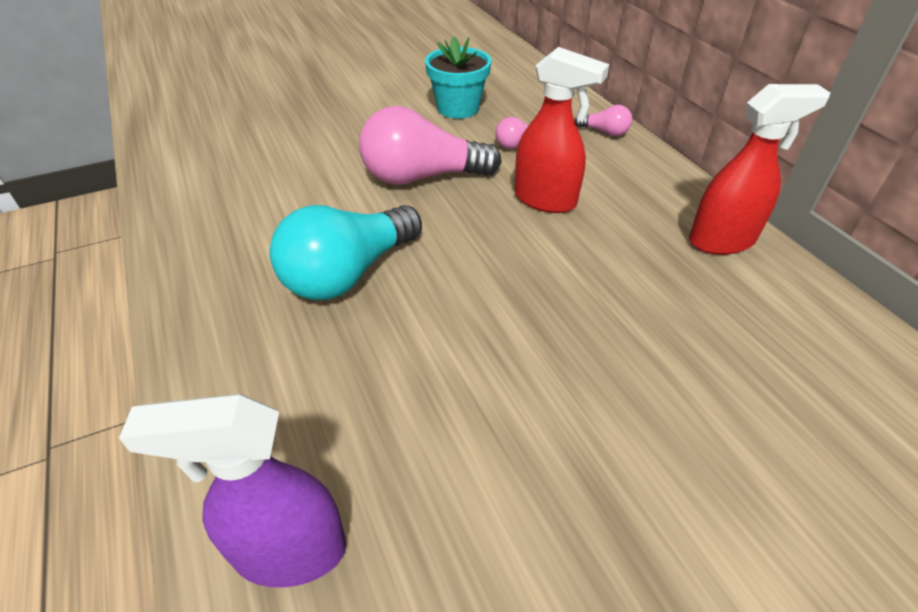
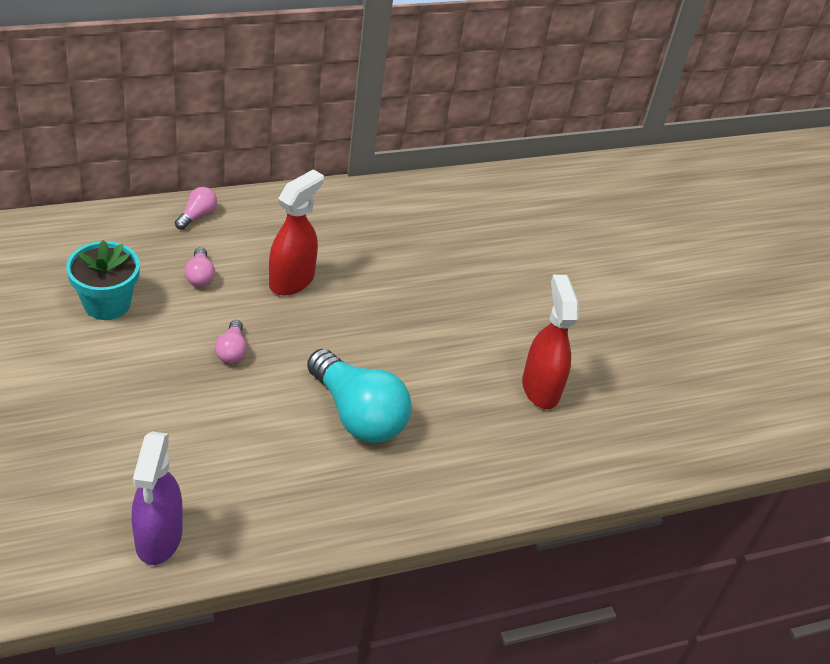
camera: 90 degrees left, 0 degrees up
purple spray bottle [119,394,346,588] -> purple spray bottle moved to [132,432,183,565]
pink light bulb [359,106,502,185] -> pink light bulb [215,320,247,363], size x0.45
red spray bottle [689,84,831,255] -> red spray bottle moved to [522,275,579,409]

